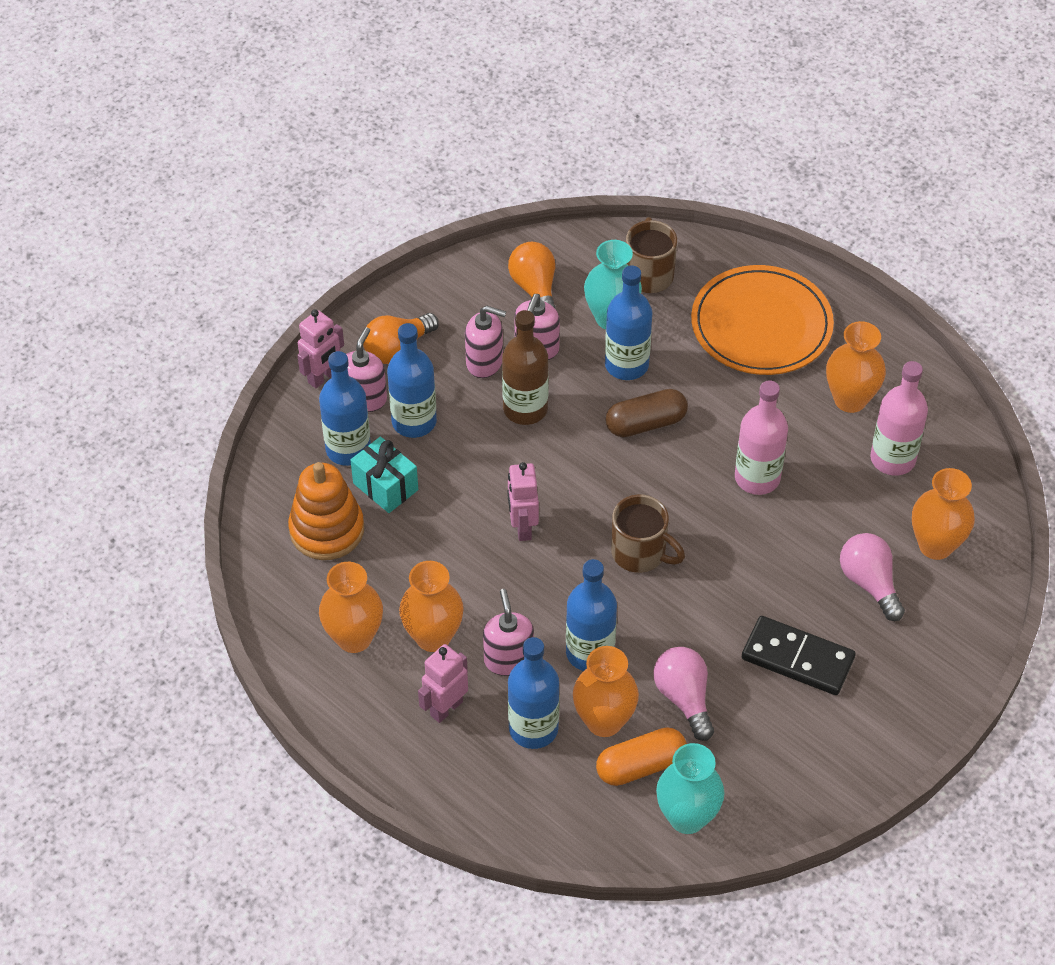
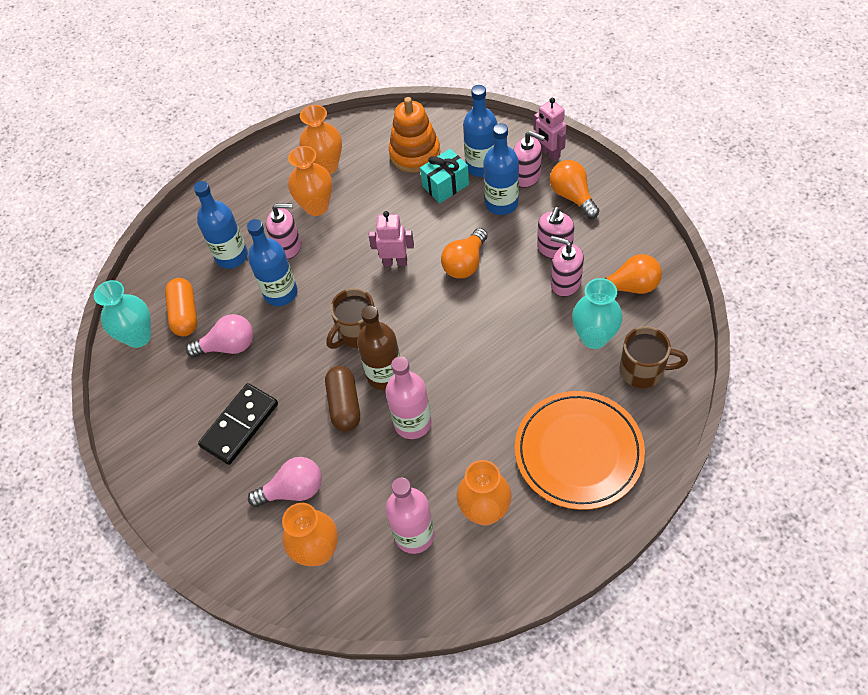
camera: 105 degrees right, 5 degrees up
pink robot [418,644,468,723] -> none
brown bottle [502,310,549,425] -> brown bottle moved to [357,305,400,390]
orange vase [573,646,639,737] -> none
blue bottle [605,265,652,380] -> none
brown capsule [606,389,688,437] -> brown capsule moved to [325,366,360,432]
none -> orange light bulb [441,228,488,279]

